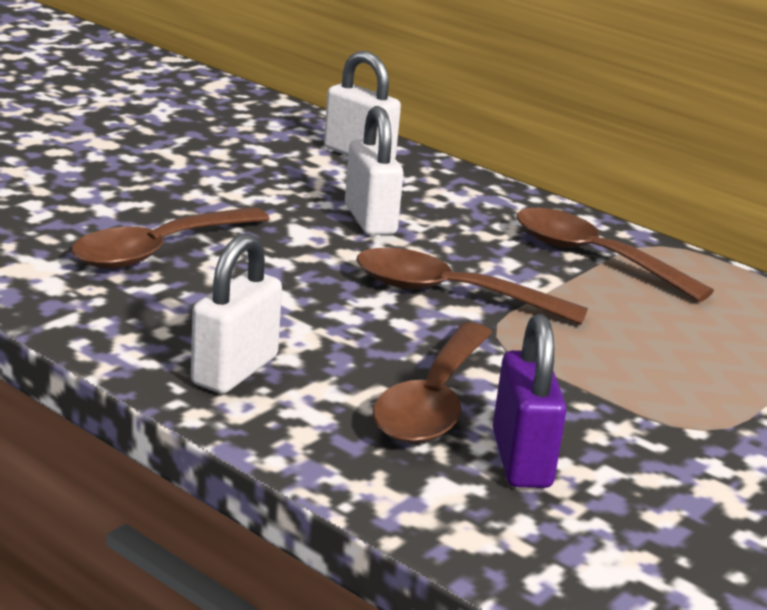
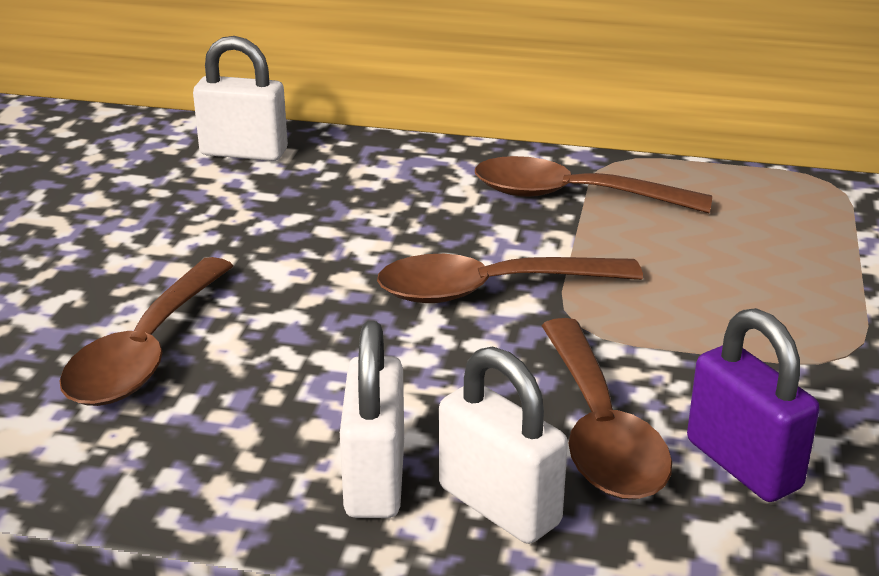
camera: 25 degrees left, 5 degrees up
white padlock [345,106,403,235] -> white padlock moved to [439,347,568,544]

